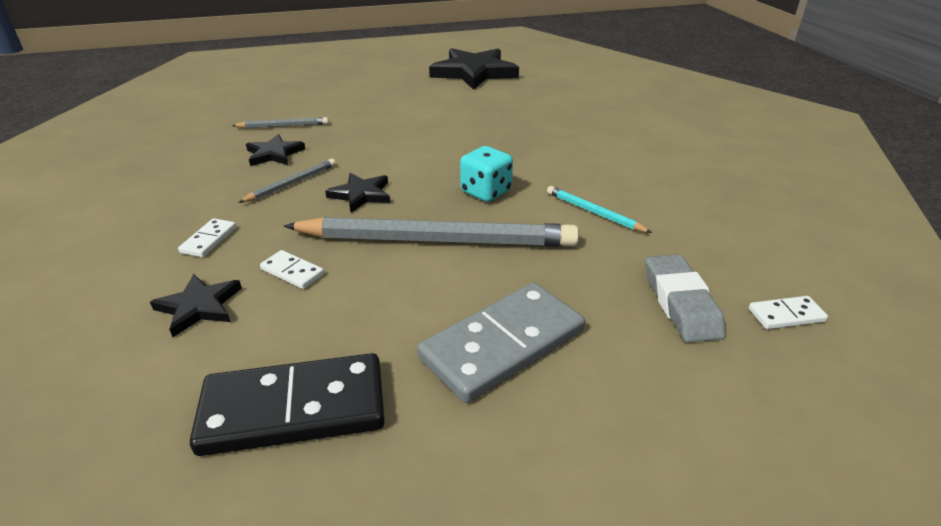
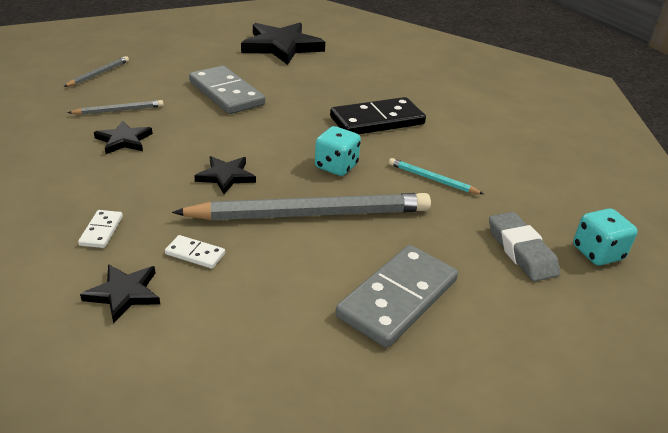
camera: 15 degrees left, 0 degrees up
black domino [190,353,385,456] -> black domino moved to [330,97,426,134]
grey pencil [238,159,336,203] -> grey pencil moved to [63,56,129,87]
white domino [749,296,828,329] -> turquoise dice [573,208,638,266]
none -> grey domino [189,66,265,114]

